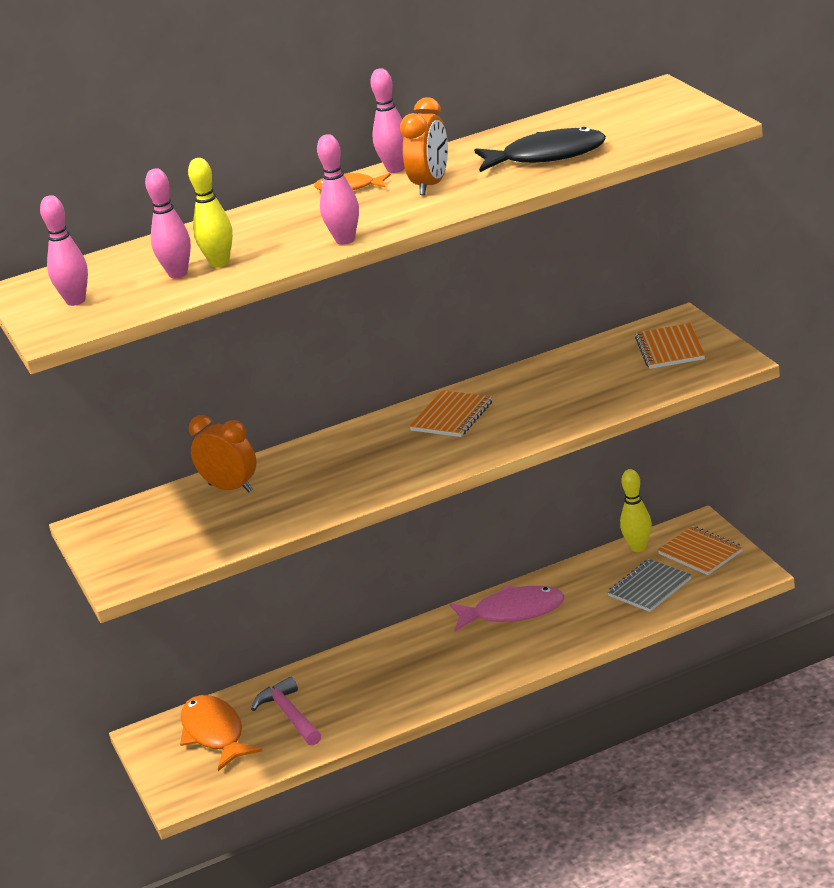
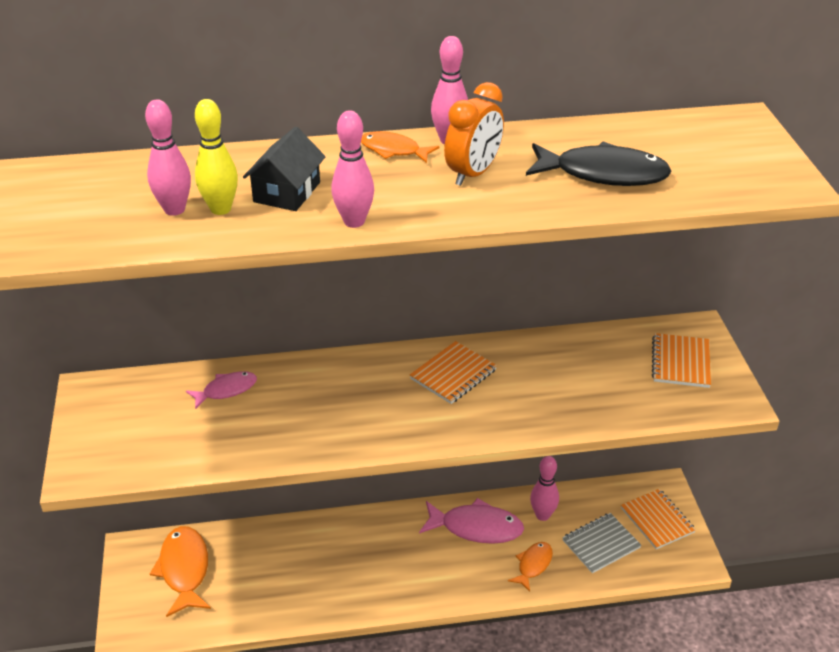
camera: 10 degrees right, 10 degrees up
pink bowling pin [40,195,88,306] -> pink bowling pin moved to [530,456,559,521]
orange clock [189,415,257,492] -> pink fish [186,371,257,409]
pink hammer [251,676,321,746] -> none
yellow bowling pin [620,469,652,552] -> none
none -> black house [243,127,326,211]
none -> orange fish [508,542,553,592]

